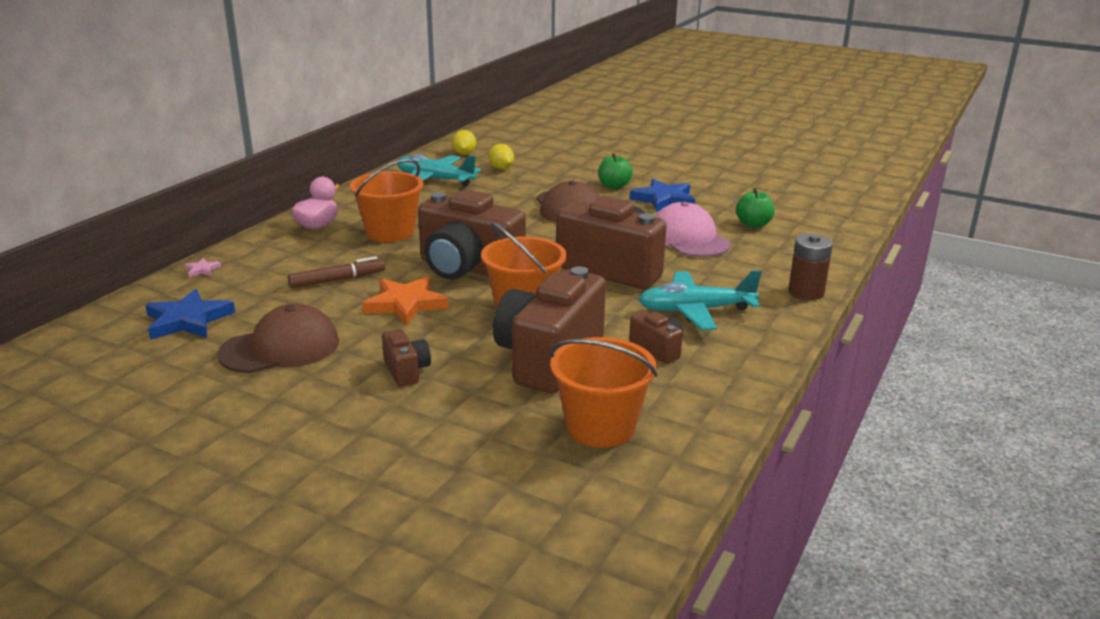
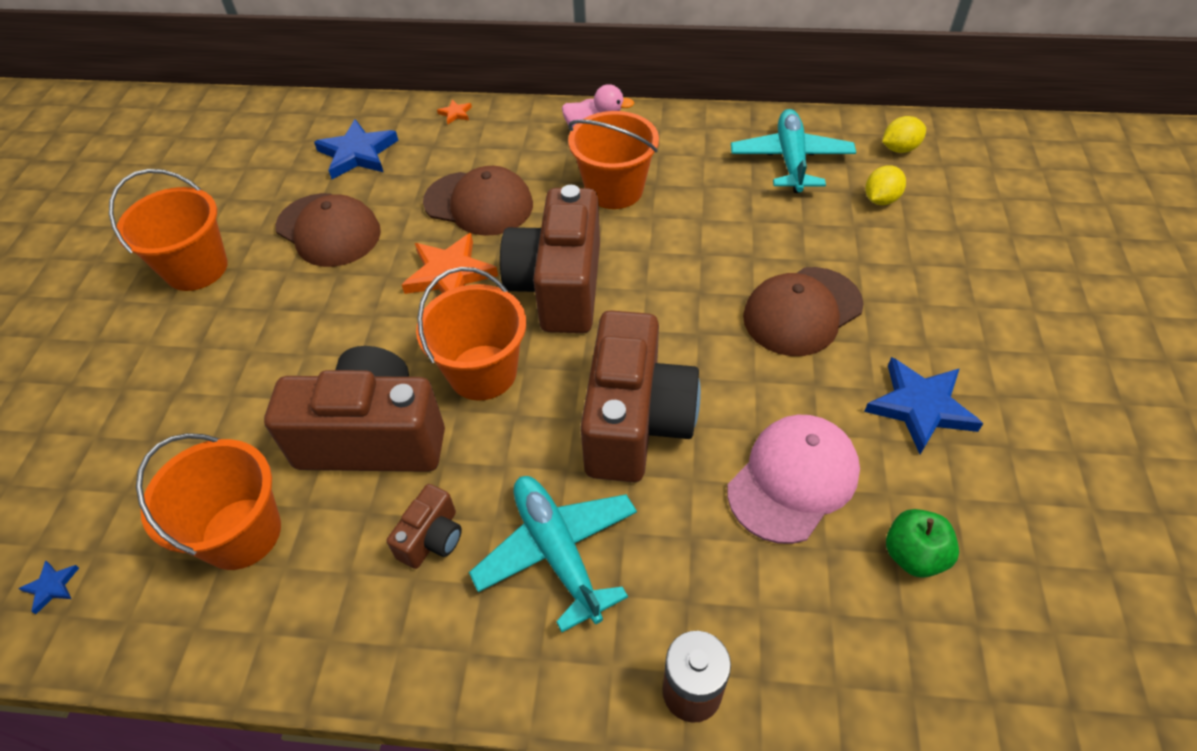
camera: 70 degrees right, 25 degrees up
pink star [184,258,221,277] -> orange star [437,100,472,124]
brown marker [288,256,385,288] -> brown cap [423,166,533,236]
brown camera [382,329,431,387] -> none
green apple [598,153,633,189] -> none
none -> blue star [18,561,79,614]
none -> orange bucket [109,169,228,291]

